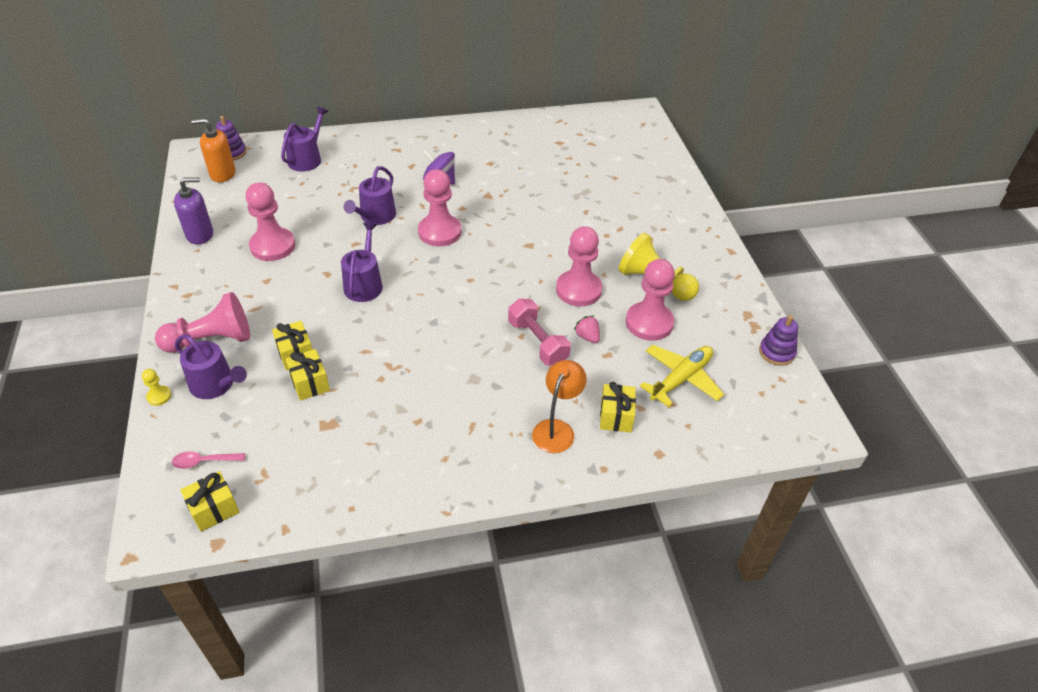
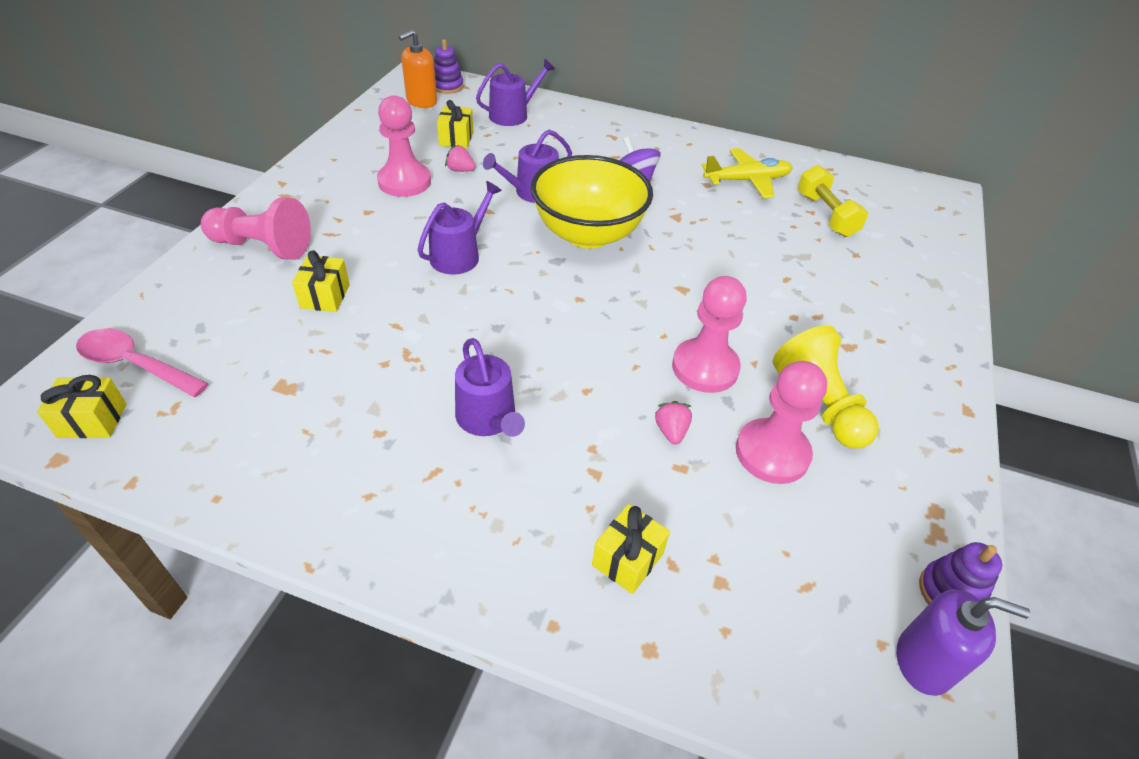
camera: 30 degrees right, 0 degrees up
yellow pawn [142,369,171,406] -> none
pink spoon [172,451,245,469] -> pink spoon [76,328,208,397], size x1.72
purple soap dispenser [174,177,213,245] -> purple soap dispenser moved to [897,589,1030,696]
purple watering can [175,334,247,399] -> purple watering can moved to [455,338,525,437]
orange soap dispenser [191,118,236,182] -> orange soap dispenser turned 75 degrees counterclockwise [399,30,437,108]
yellow gift [286,349,330,401] -> yellow gift moved to [437,100,473,148]
pink pawn [418,169,461,246] -> yellow bowl [531,155,653,249]
pink dumbbell [508,298,571,366] -> none
orange lamp [532,360,587,453] -> none
yellow plane [640,345,724,407] -> yellow plane moved to [701,148,793,199]
none -> pink strawberry [445,145,476,172]
none -> yellow dumbbell [798,165,868,237]

